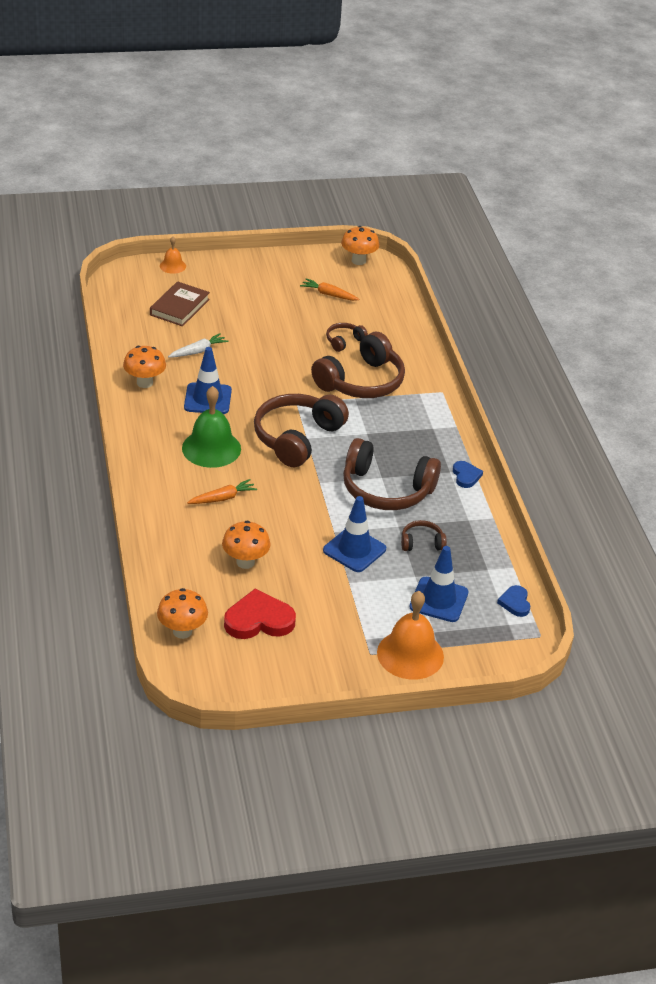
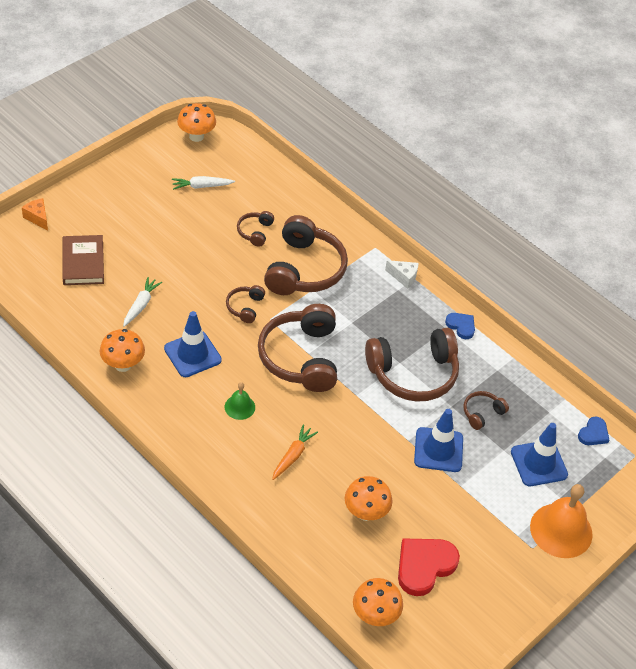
camera: 35 degrees left, 10 degrees up
orange bell [160,236,186,274] -> orange cheese [22,198,48,231]
green bell [182,386,241,468] -> green bell [225,382,255,420], size x0.51
orange carrot [300,278,359,301] -> white carrot [172,176,235,190]
blue heart [497,585,531,617] -> blue heart turned 105 degrees counterclockwise [578,417,609,445]
none -> brown headphones [226,285,265,323]
none -> white cheese [385,260,419,289]

